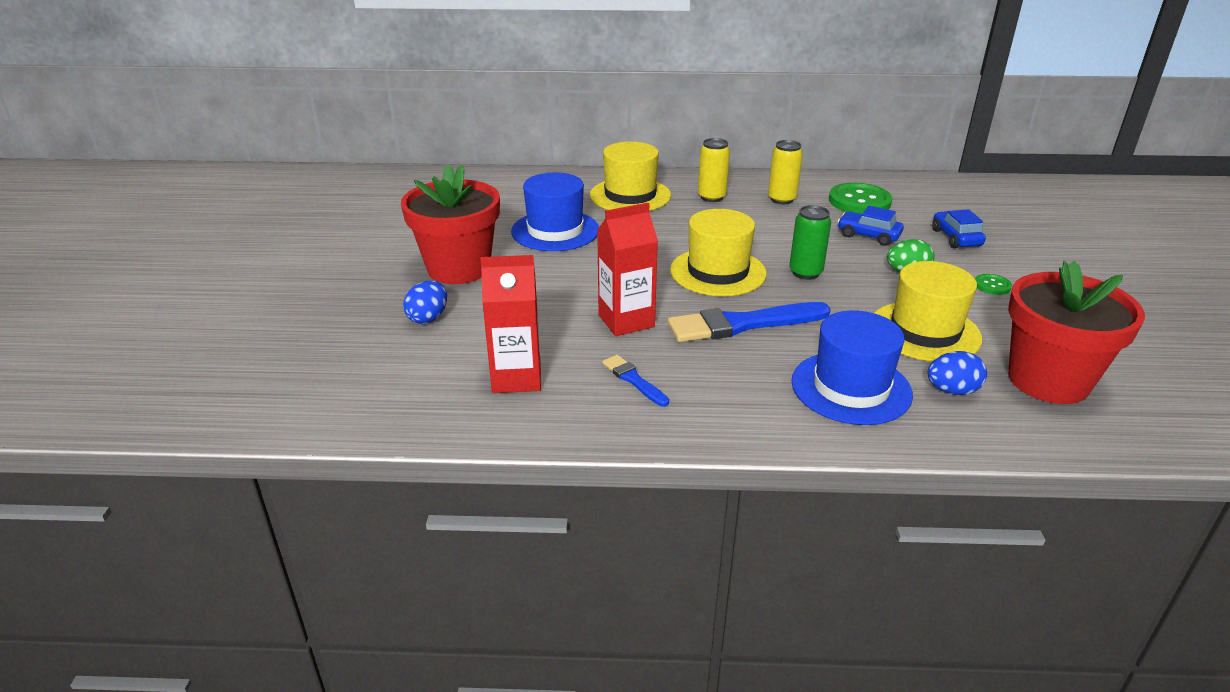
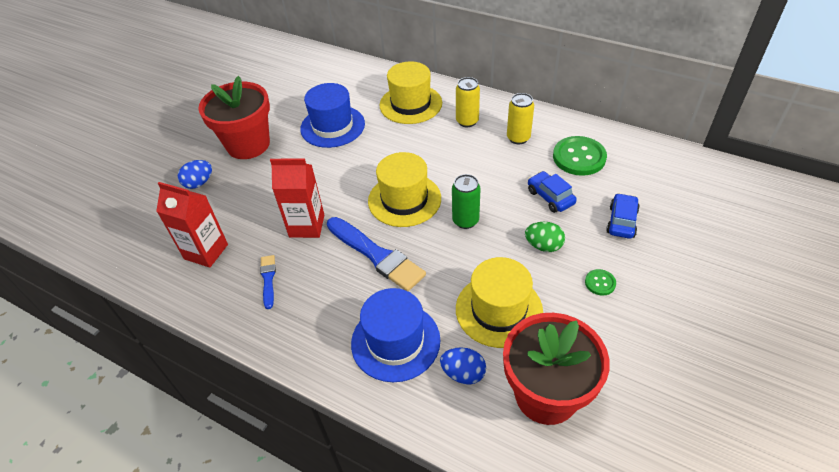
camera: 30 degrees right, 15 degrees up
blue brush [668,302,831,342] -> blue brush turned 150 degrees counterclockwise [327,217,426,291]

